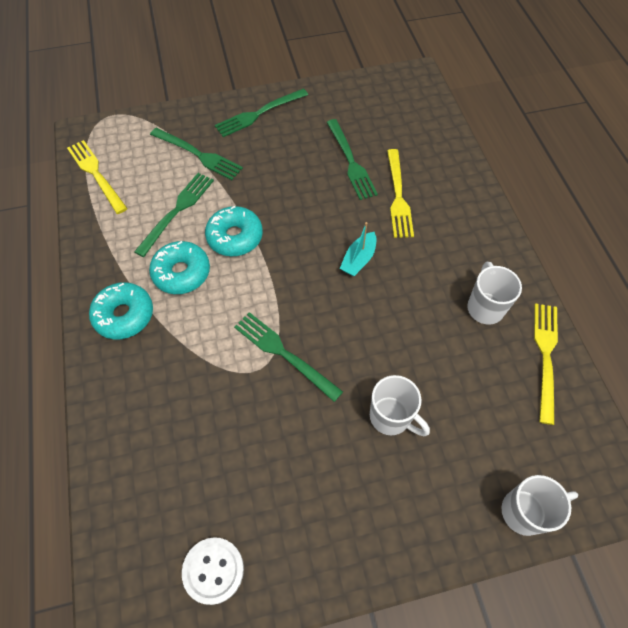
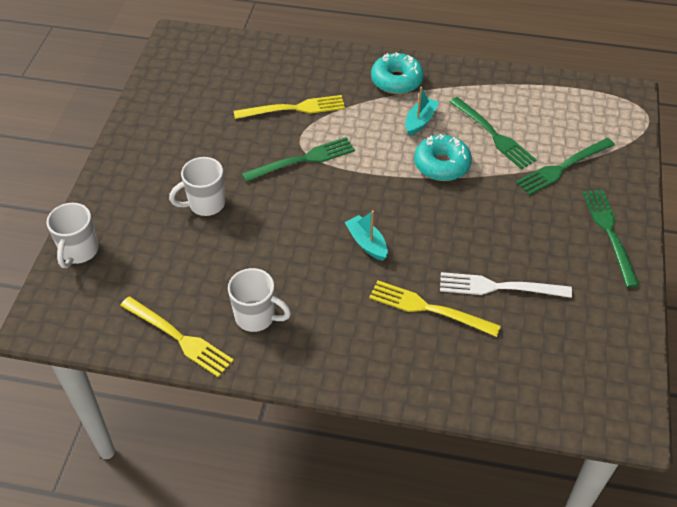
camera: 115 degrees right, 10 degrees down
yellow fork [67,140,128,214] -> yellow fork moved to [234,95,345,119]
turquoise donut [149,241,210,294] -> turquoise boat [405,87,439,136]
white button [182,537,244,605] -> none
green fork [326,119,378,200] -> white fork [440,272,572,298]

